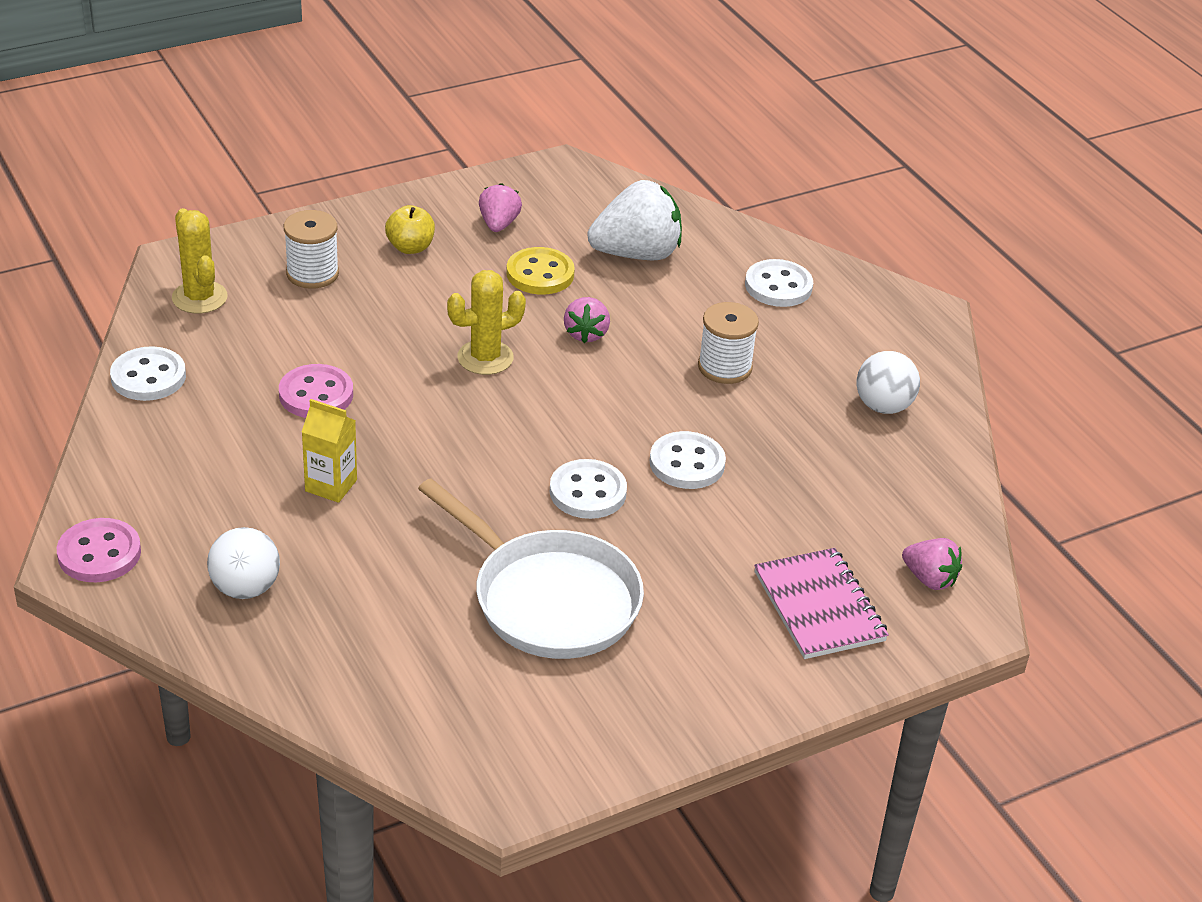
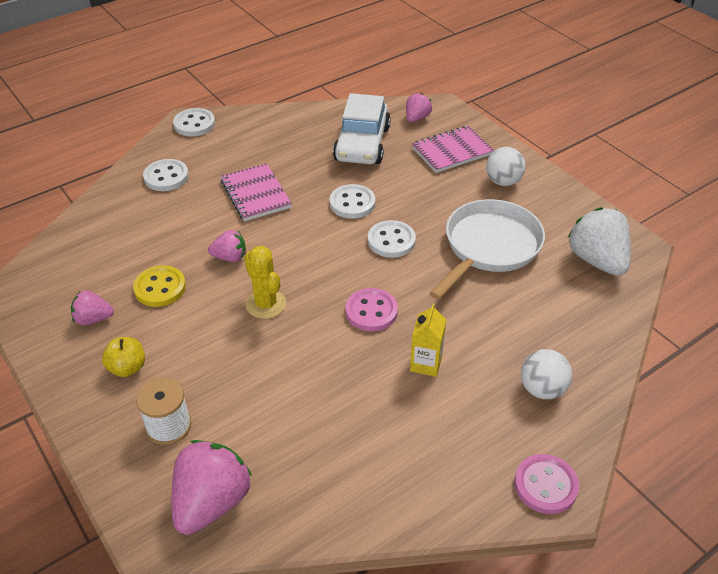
camera: 95 degrees left, 5 degrees up
white button [110,346,186,401] -> white button moved to [173,108,215,137]
yellow cactus [172,208,228,314] -> pink strawberry [171,440,252,535]
pink button [279,364,353,418] -> pink button moved to [346,288,398,331]
white strawberry [587,180,682,260] -> white strawberry moved to [567,208,631,276]
white spool [698,302,759,384] -> pink notebook [221,163,292,221]
white ball [857,351,920,414] -> white ball moved to [486,147,526,186]
none -> white car [333,93,391,164]

